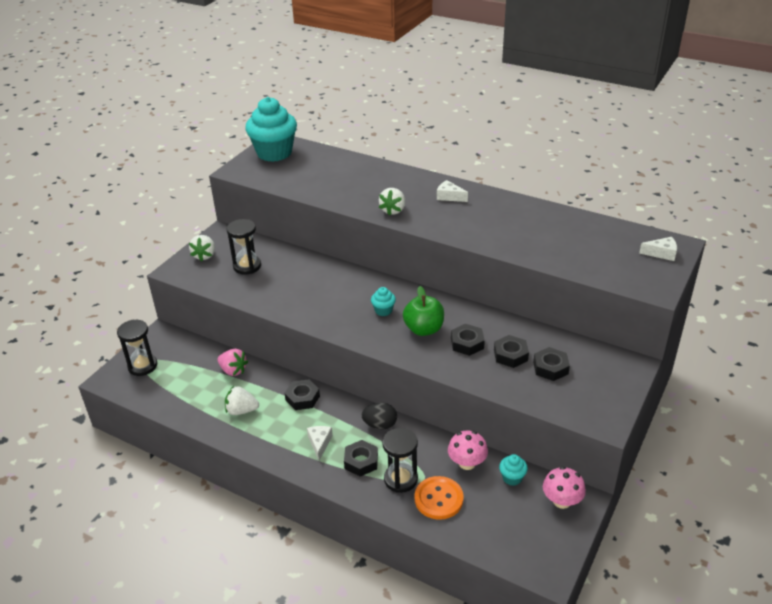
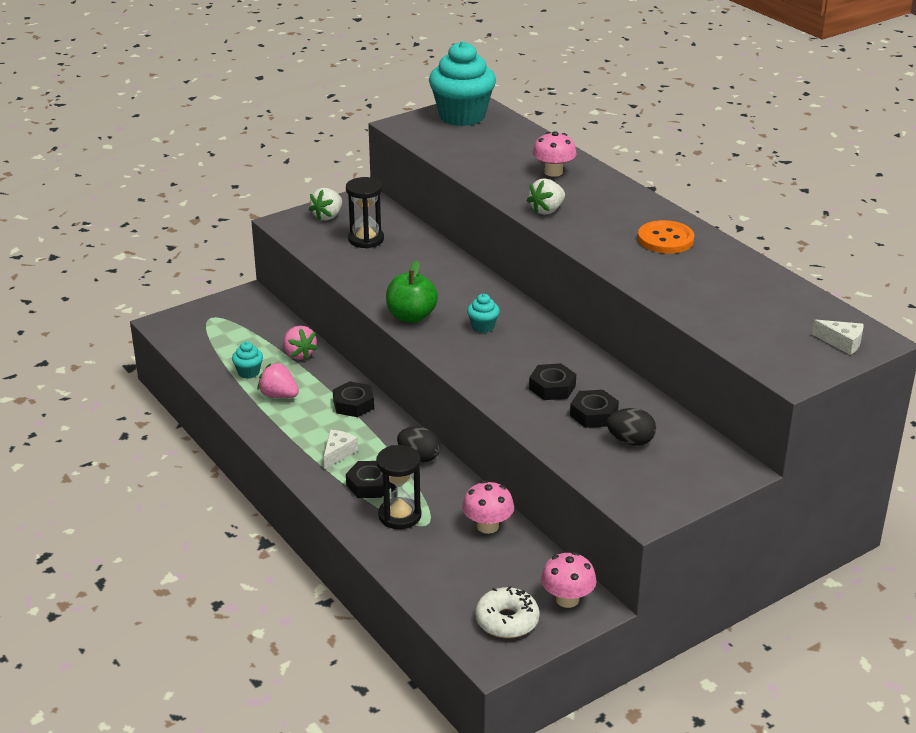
camera: 25 degrees right, 5 degrees down
black hourglass [117,319,157,376] -> none
white strawberry [225,386,259,415] -> pink strawberry [258,363,299,398]
green apple [403,286,444,336] -> green apple moved to [386,261,438,323]
orange button [415,476,464,520] -> orange button moved to [638,220,694,254]
white cheese [437,180,468,202] -> none
turquoise cupcake [499,454,528,486] -> turquoise cupcake moved to [232,341,263,379]
black nut [533,347,570,381] -> black egg [607,408,656,446]
none -> white donut [475,586,540,638]
none -> pink mushroom [532,131,576,177]

